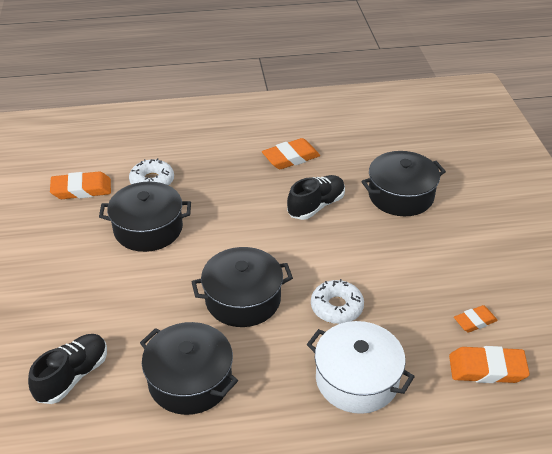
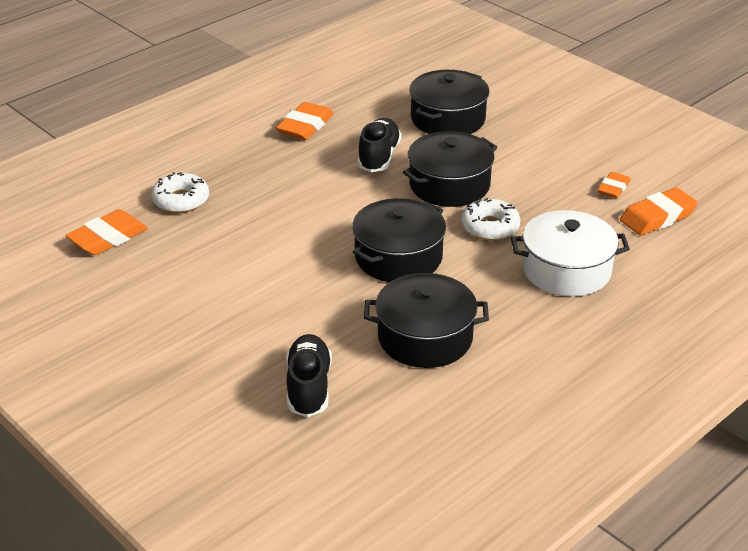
camera: 35 degrees left, 5 degrees down
black pot [99,182,191,252] -> black pot moved to [403,131,498,207]

